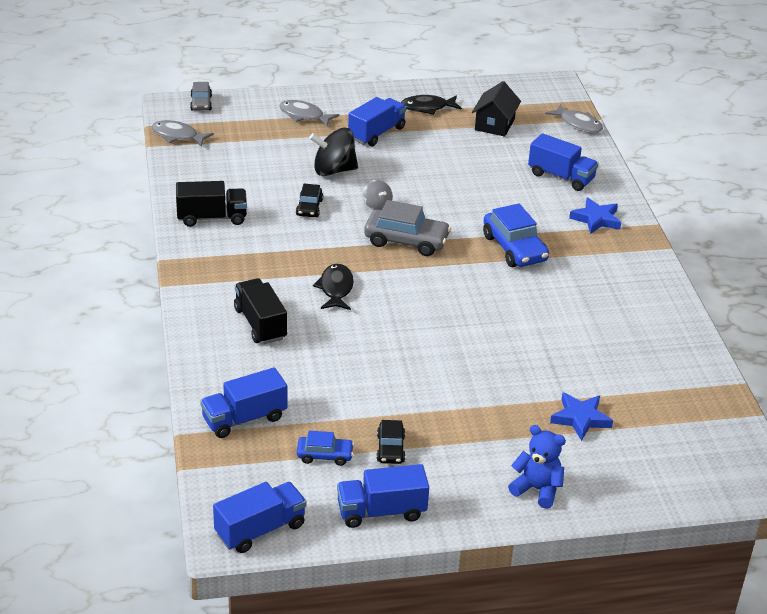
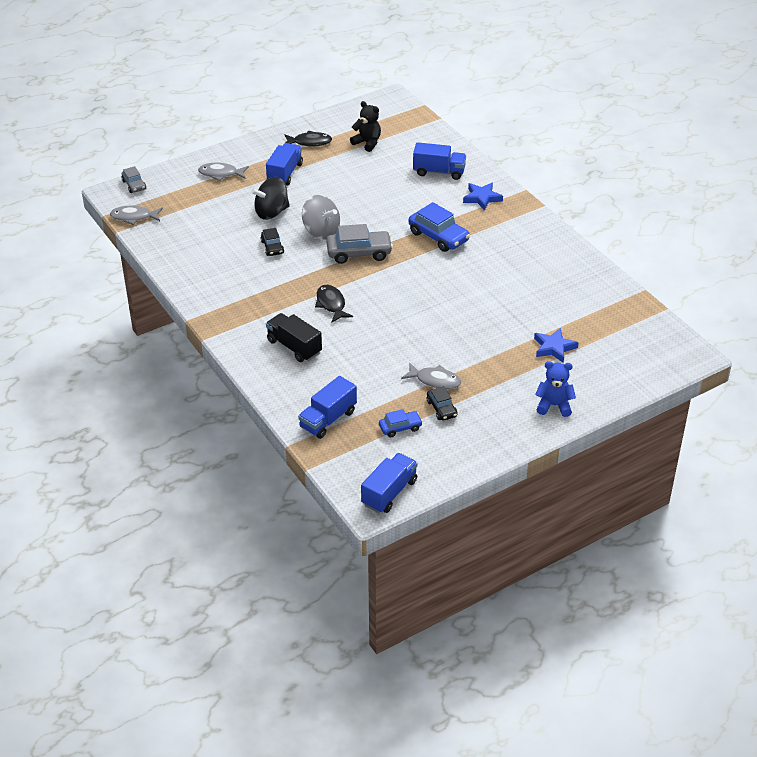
camera: 20 degrees left, 5 degrees up
black truck [176,181,247,227] -> none
blue truck [337,464,429,528] -> none
grey spinning top [363,180,393,210] -> grey spinning top [302,195,340,240], size x1.81
black fish [401,95,462,115] -> black fish turned 150 degrees counterclockwise [284,131,332,147]
black house [472,81,521,137] -> black teddy bear [350,101,381,152]
grey fish [545,104,603,133] -> grey fish moved to [401,363,461,390]

